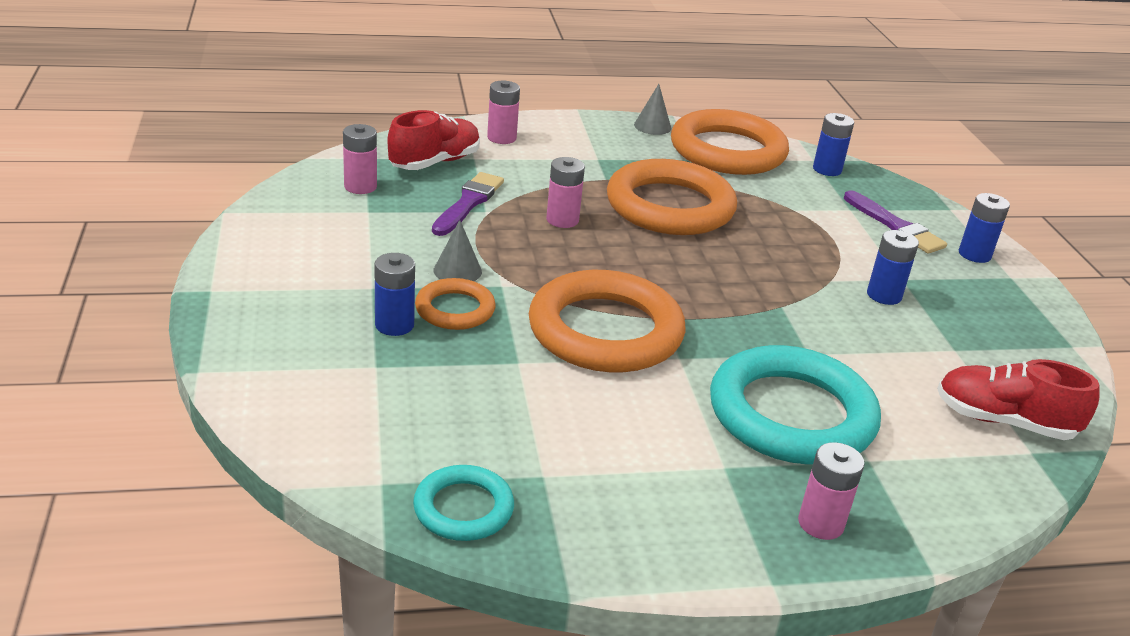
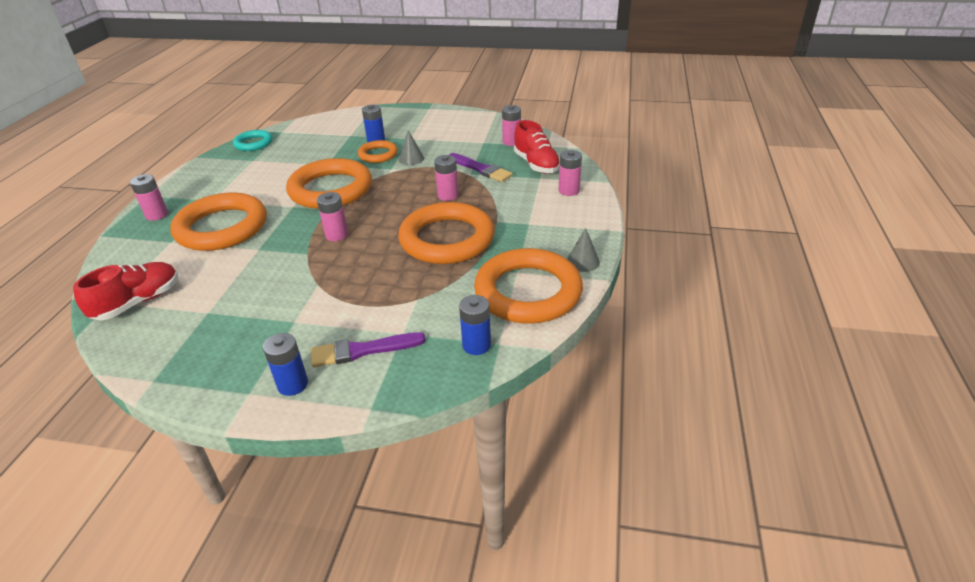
camera: 115 degrees right, 5 degrees up
turquoise ring [710,345,881,465] -> orange ring [170,193,267,251]
blue battery [867,230,919,305] -> none
none -> pink battery [317,192,348,241]

